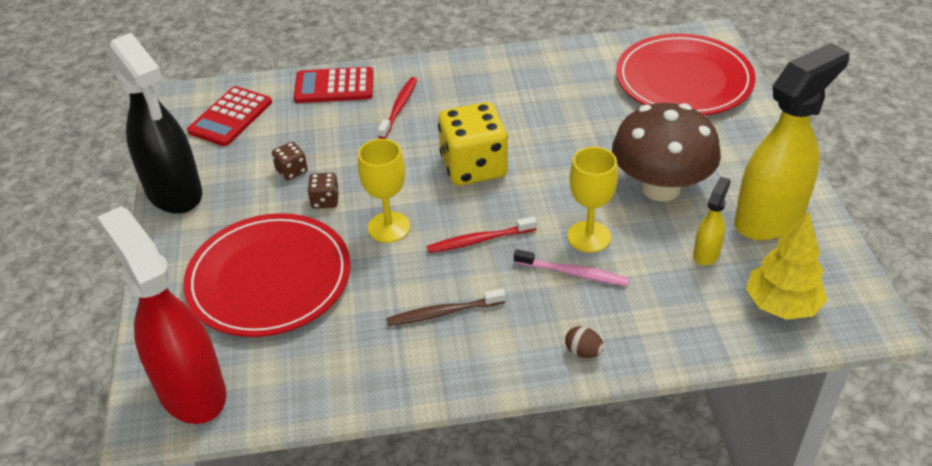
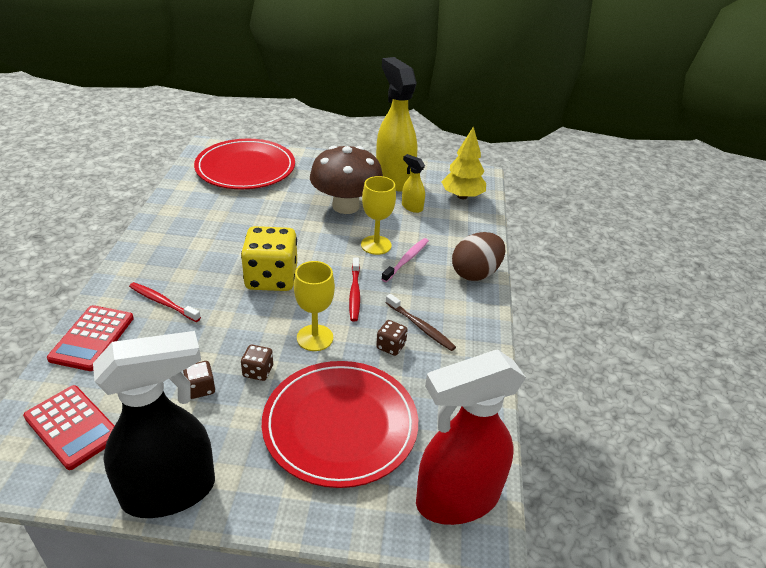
camera: 80 degrees left, 5 degrees down
brown toothbrush [386,289,505,326] -> brown toothbrush turned 45 degrees counterclockwise [385,294,456,351]
brown egg [565,326,604,358] -> brown egg [452,232,505,281], size x2.24
none -> brown dice [376,320,408,356]

